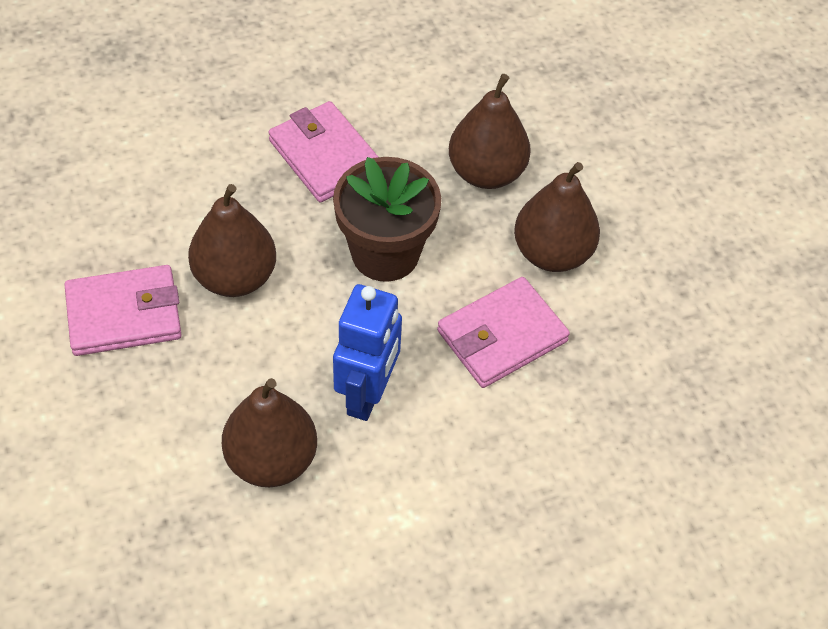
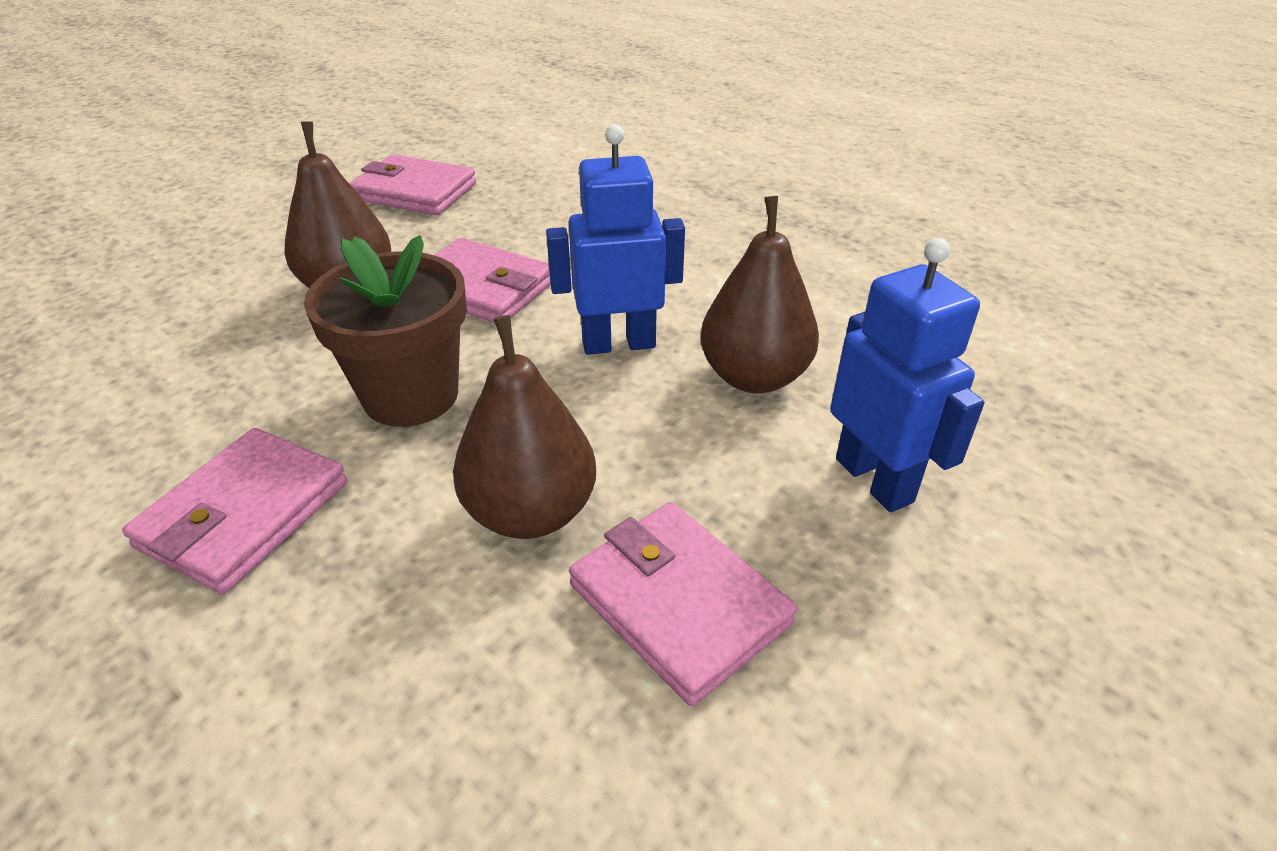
camera: 115 degrees left, 15 degrees down
brown pear [449,74,531,189] -> none
none -> pink wallet [349,155,476,215]
none -> blue robot [830,238,985,512]

